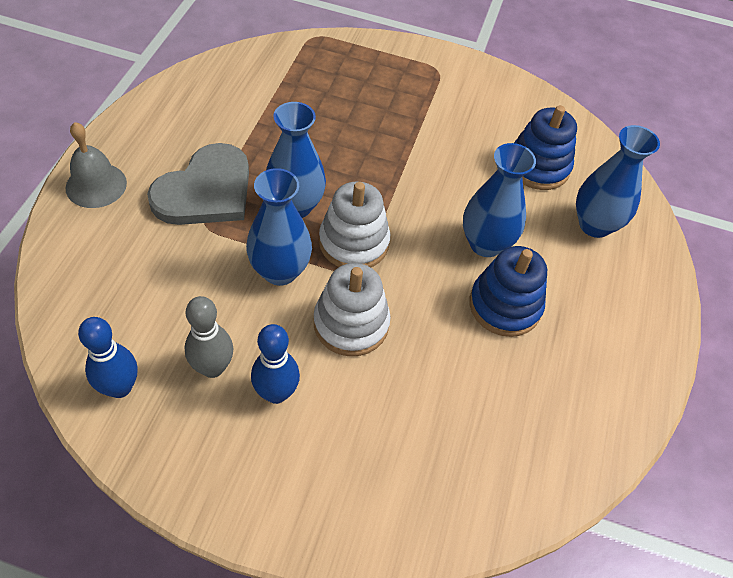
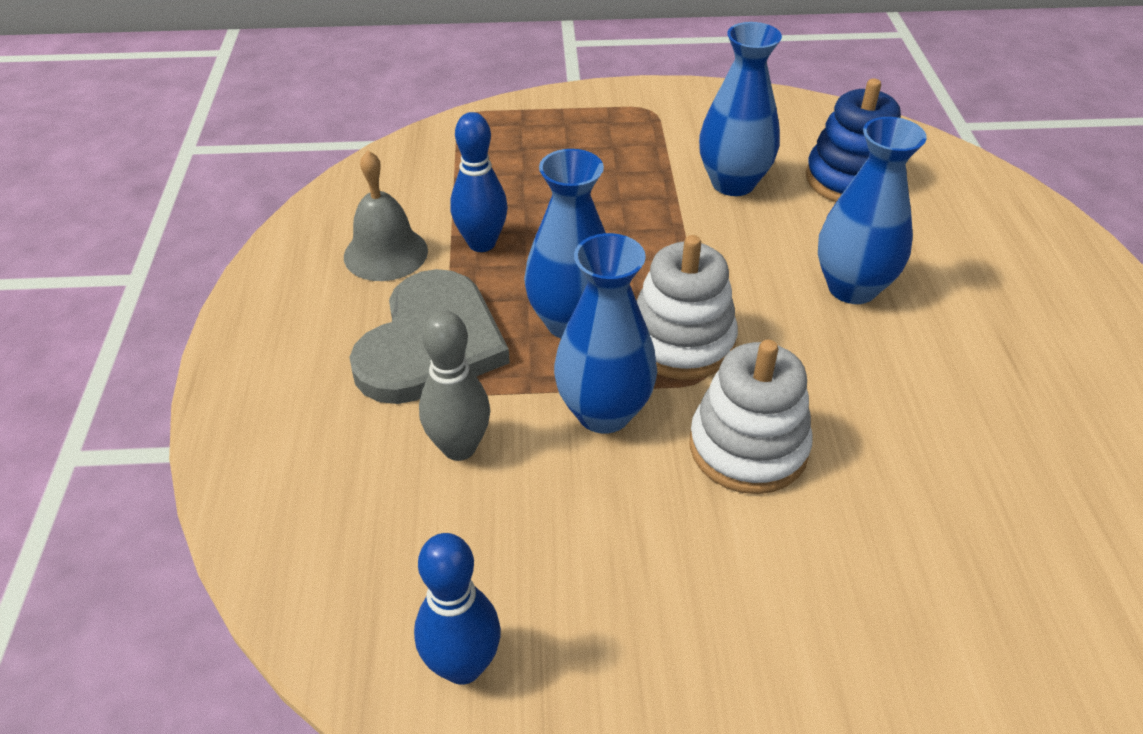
camera: 15 degrees left, 10 degrees down
grey bell [66,122,127,208] -> grey bell moved to [344,151,428,281]
grey bowling pin [184,296,234,378] -> grey bowling pin moved to [419,310,490,461]
blue bowling pin [251,324,300,404] -> blue bowling pin moved to [450,112,508,252]
blue stacking toy [469,246,547,337] -> none
blue vase [576,125,660,238] -> blue vase moved to [699,22,782,196]

